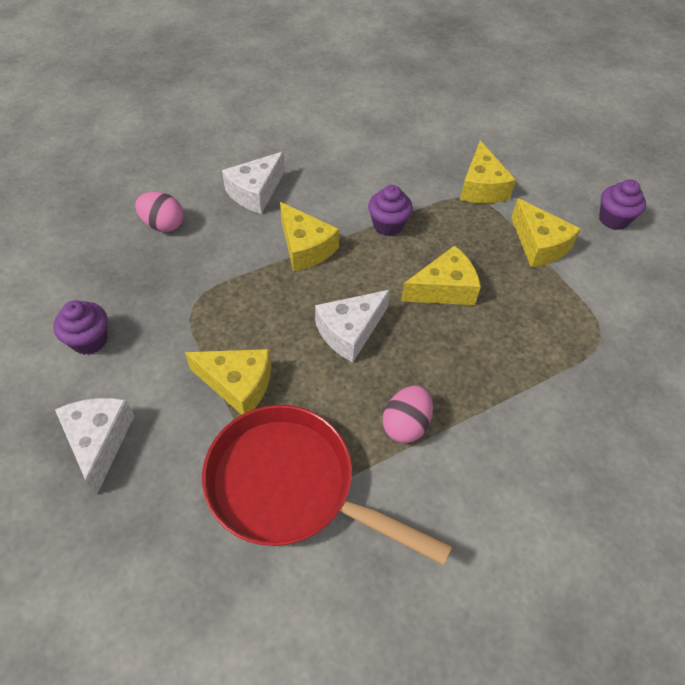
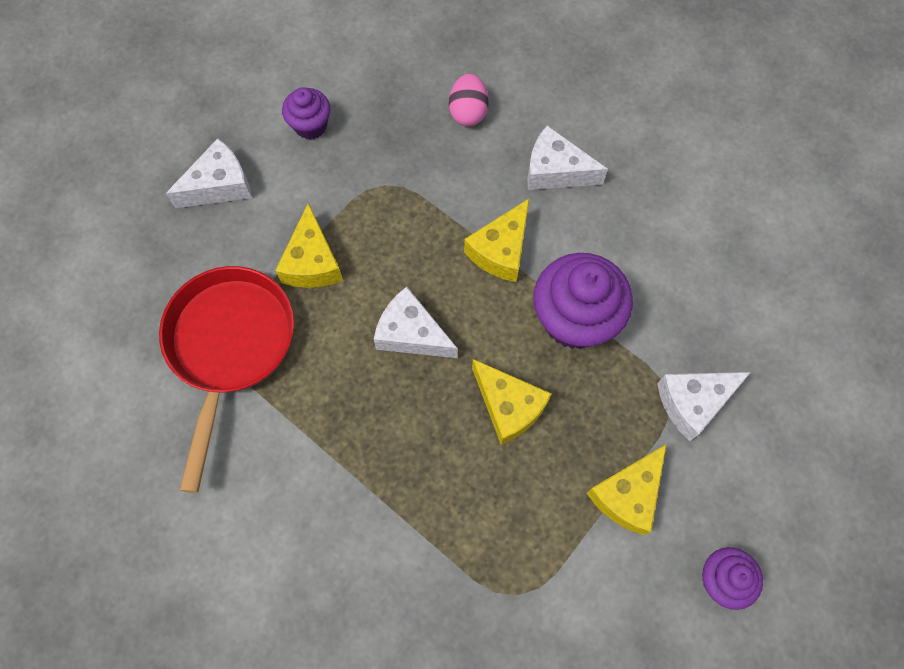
camera: 70 degrees right, 15 degrees up
purple cupcake [368,185,413,236] -> purple cupcake [533,253,633,349], size x1.81
pink egg [383,385,433,443] -> none
yellow cheese [460,141,516,203] -> white cheese [657,372,751,441]

